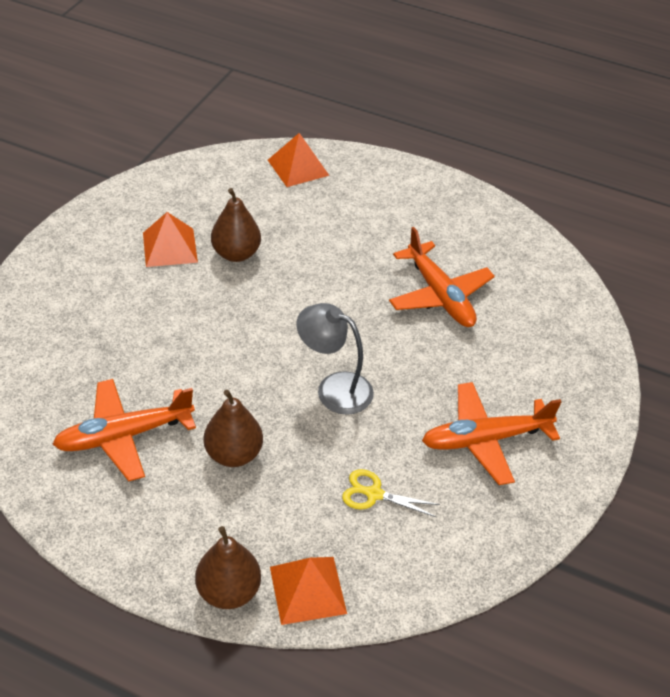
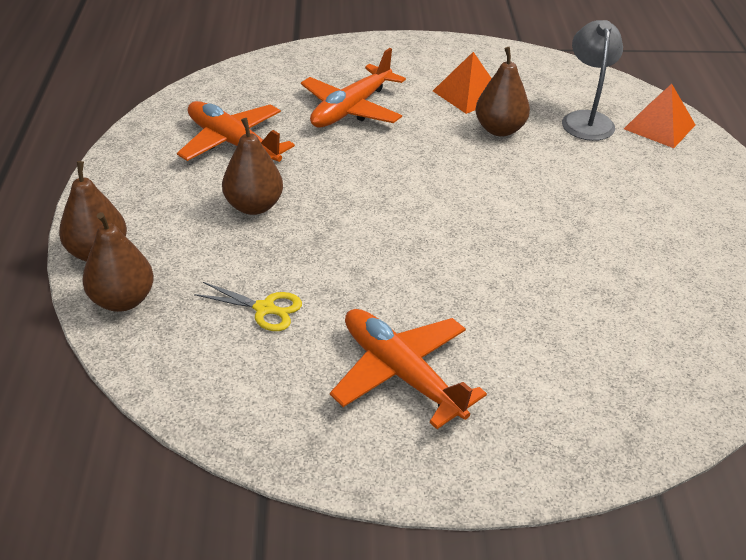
camera: 65 degrees right, 5 degrees down
orange pyramid [270,557,347,625] -> brown pear [82,212,154,312]
grey lamp [297,303,374,415] -> grey lamp moved to [562,20,623,141]
yellow scissors [342,469,440,517] -> yellow scissors turned 120 degrees clockwise [194,282,302,331]
orange plane [389,227,495,327] -> orange plane moved to [301,48,406,128]

